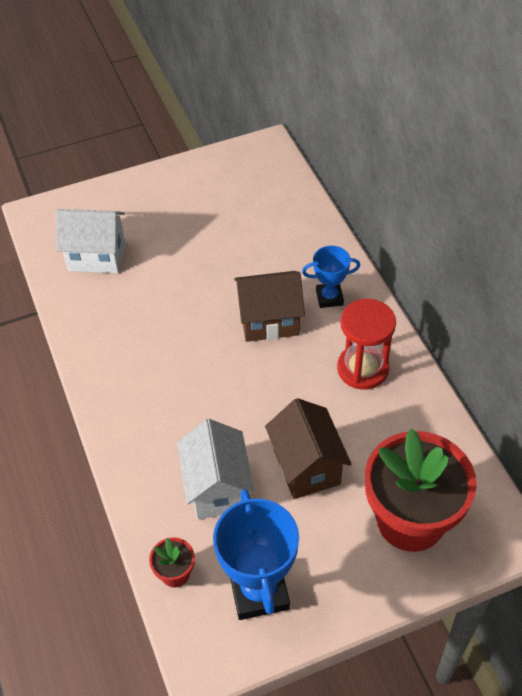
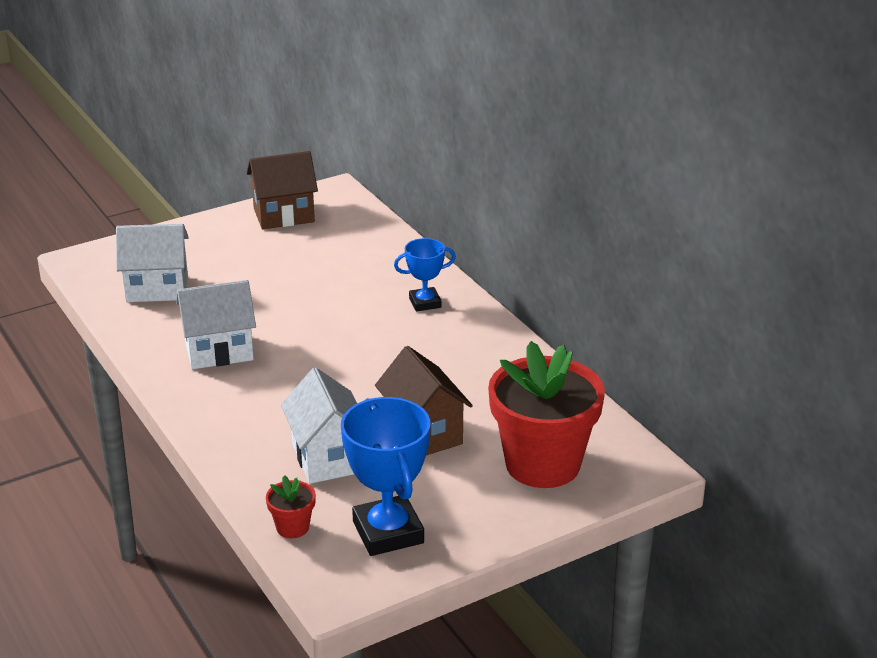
camera: 10 degrees left, 20 degrees down
brown house [234,271,305,342] -> brown house moved to [247,151,318,229]
red hourglass [337,299,396,390] -> none
none -> white house [176,280,256,369]

